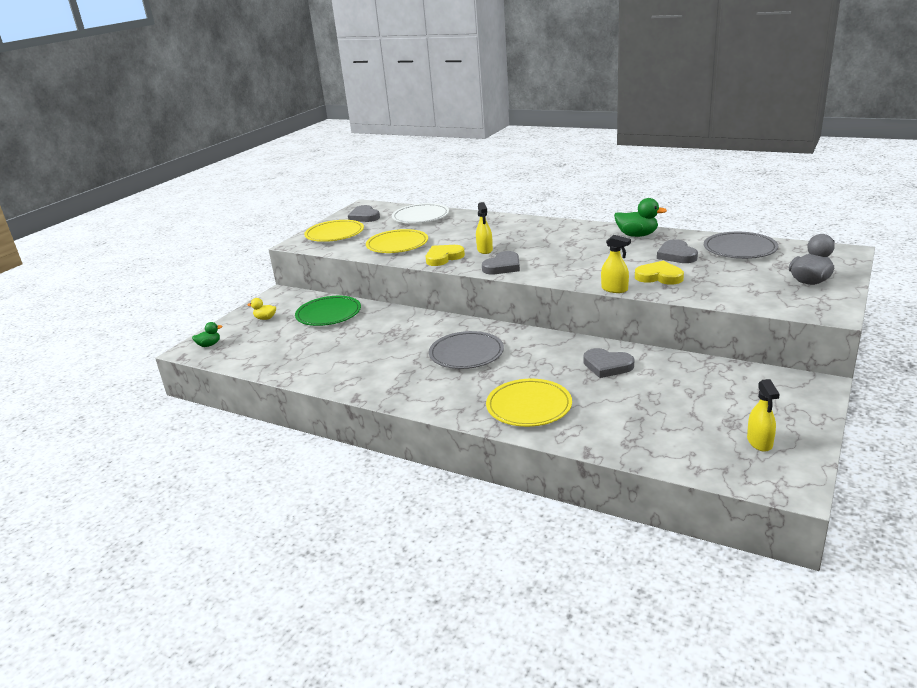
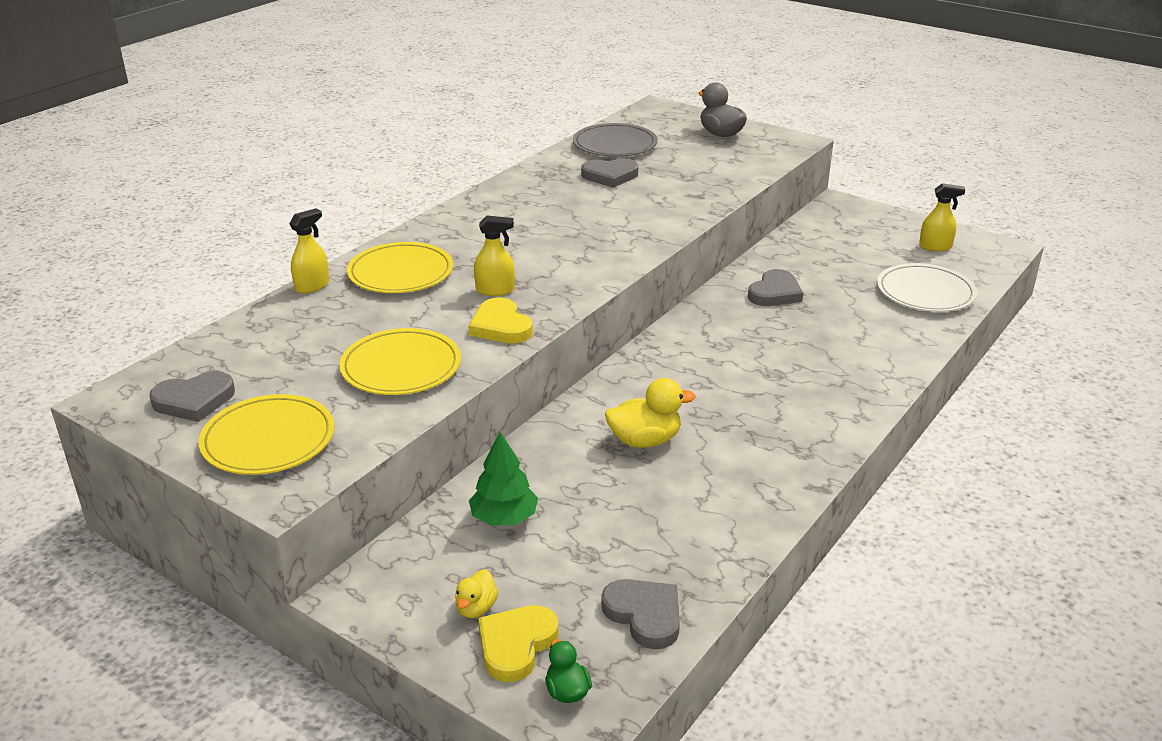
camera: 85 degrees left, 5 degrees up
green plate [295,296,361,326] -> green tree [469,432,538,526]
white plate [392,203,449,224] -> white plate moved to [877,263,977,312]
grey plate [429,331,504,369] -> none
grey heart [482,251,520,274] -> grey heart moved to [601,579,680,649]
yellow plate [486,379,572,427] -> yellow plate moved to [347,242,453,293]
yellow spray bottle [601,235,631,293] -> yellow spray bottle moved to [289,208,329,294]
green duck [614,198,667,237] -> none
yellow heart [635,261,684,285] -> yellow heart moved to [478,605,559,682]
none -> yellow duck [605,378,696,448]

